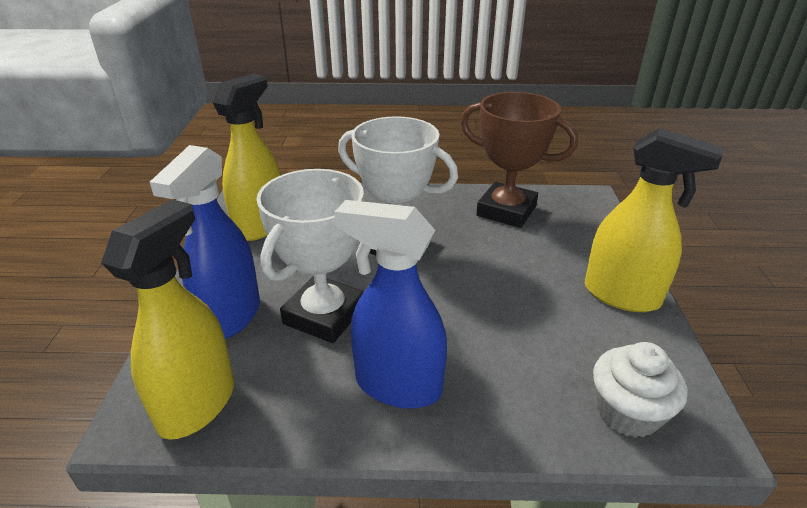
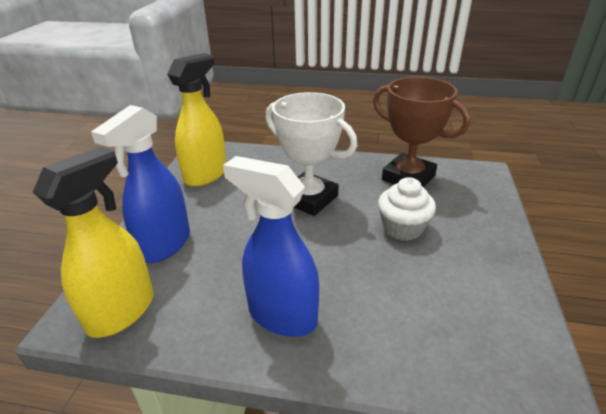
camera: 10 degrees right, 0 degrees up
white trophy [257,169,364,343] -> none
yellow spray bottle [585,128,725,312] -> none
white cupcake [593,342,688,438] -> white cupcake moved to [378,177,436,241]

